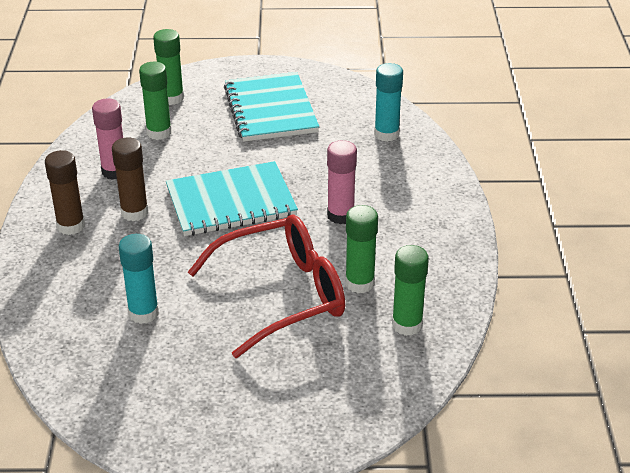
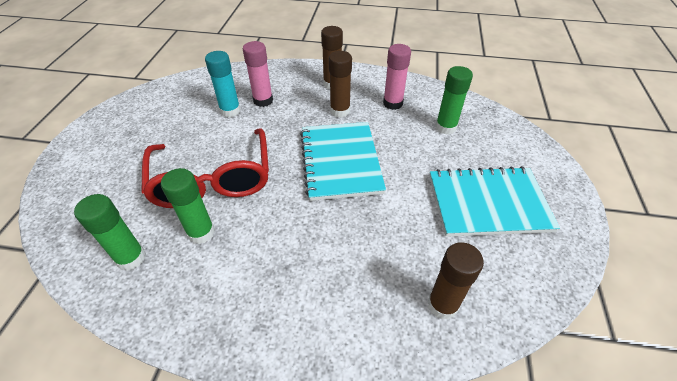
camera: 100 degrees right, 10 degrees up
green glue stick [153,29,184,105] -> none
pink glue stick [327,140,357,224] -> pink glue stick moved to [243,41,273,107]
turquoise glue stick [374,63,403,142] -> brown glue stick [427,242,484,320]

